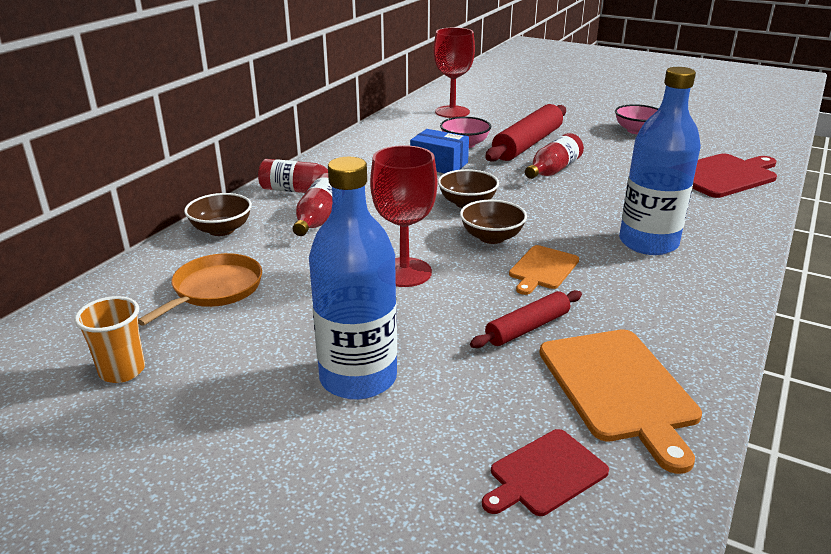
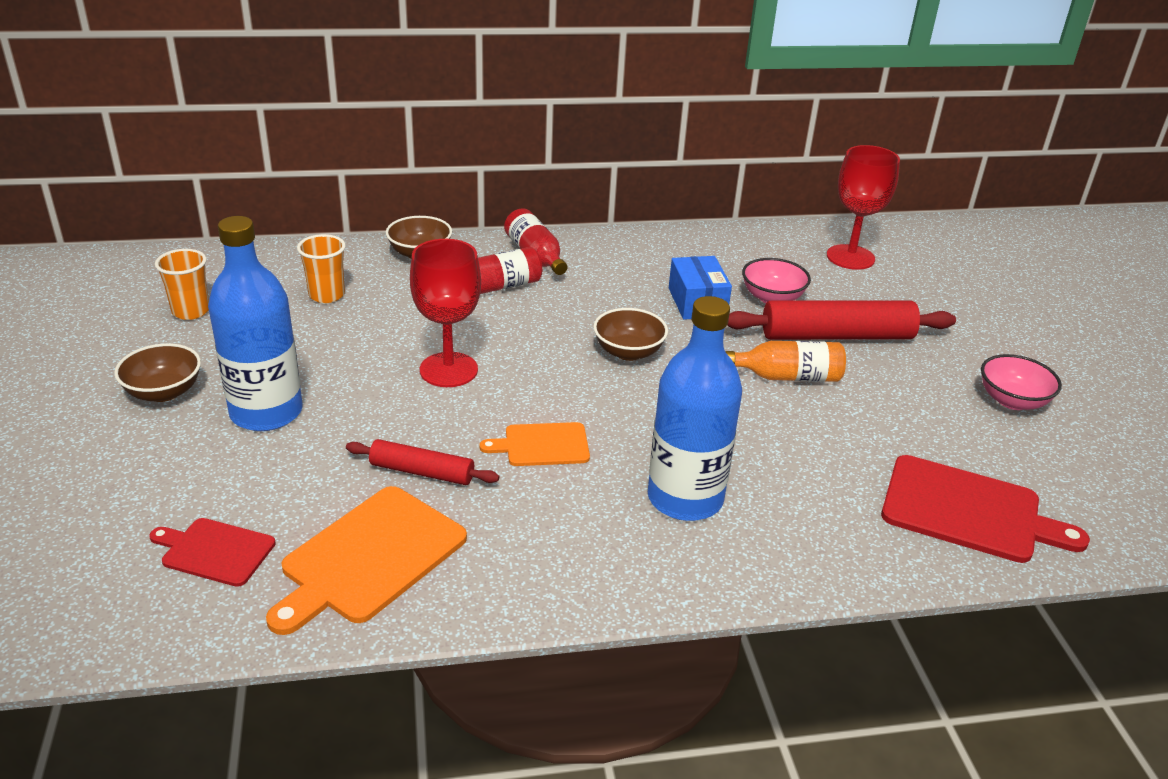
camera: 50 degrees right, 5 degrees up
orange pan [138,253,262,326] -> orange cup [297,234,346,303]
brown bowl [460,200,527,244] -> brown bowl moved to [114,343,201,402]
red bottle [525,133,584,179] -> orange bottle [725,341,846,382]

